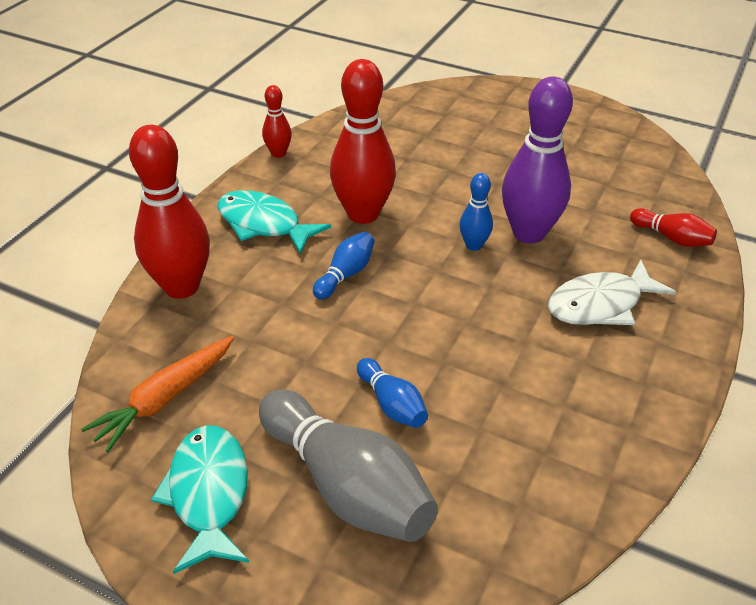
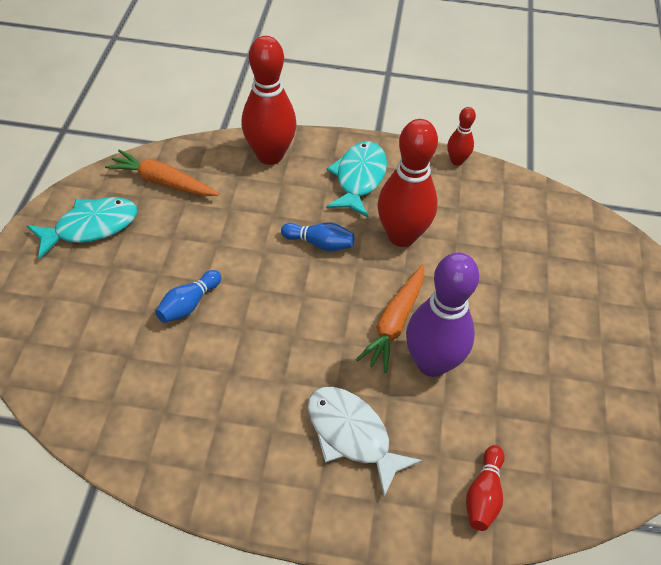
camera: 70 degrees right, 10 degrees up
grey bowling pin [259,390,438,542] -> none
blue bowling pin [459,173,493,251] -> orange carrot [356,264,424,373]

